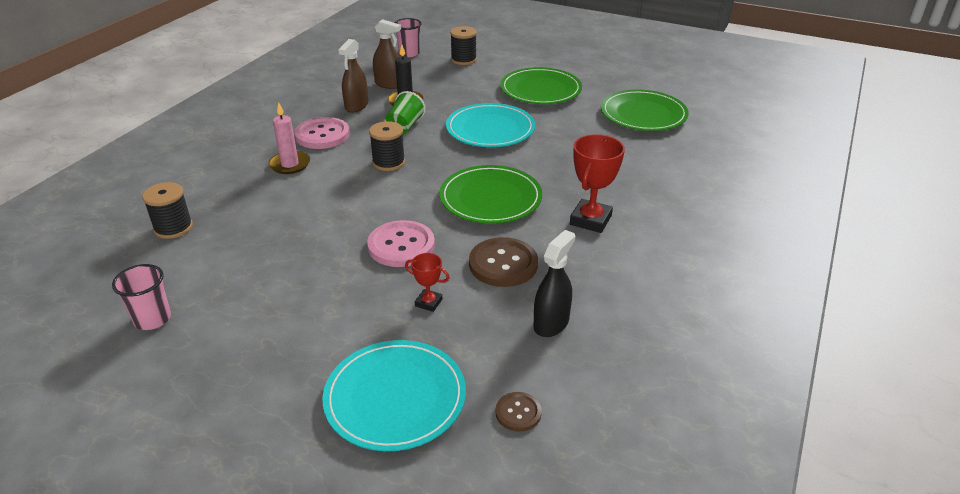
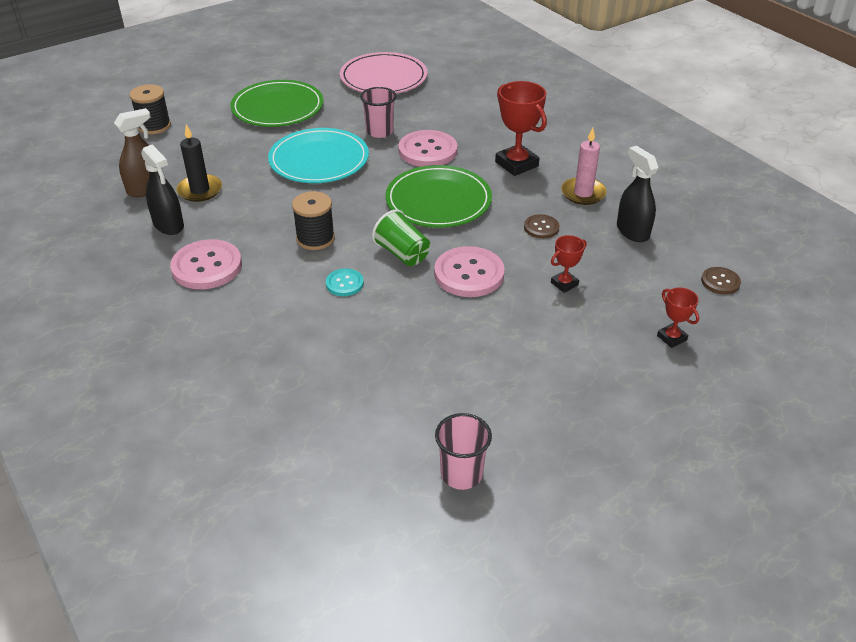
camera: 60 degrees left, 5 degrees up
black spool [142,182,193,239] -> none
pink candle [268,102,310,174] -> pink candle moved to [561,128,607,205]
turquoise plate [323,340,466,451] -> red trophy [657,287,699,348]
brown spray bottle [338,39,368,113] -> black spray bottle [141,145,184,235]
green cup [385,91,426,135] -> green cup moved to [372,209,430,266]
pink cup [394,18,422,57] -> pink cup moved to [360,87,396,138]
brown button [469,237,538,287] -> brown button [524,214,559,239], size x0.53
green plate [601,89,689,131] -> pink plate [340,52,427,94]
none -> turquoise button [326,269,364,296]
none -> pink button [398,130,457,167]

